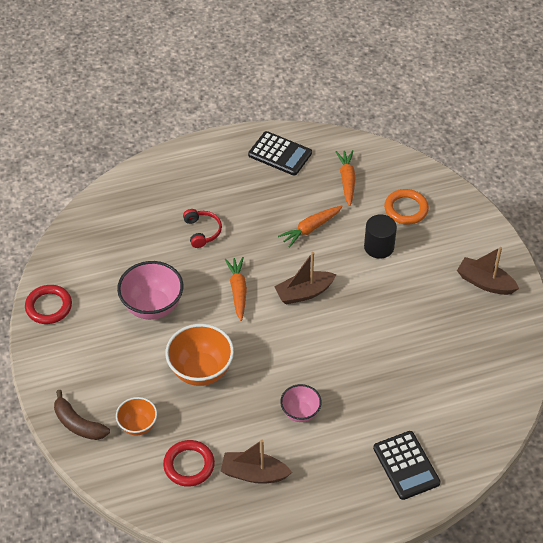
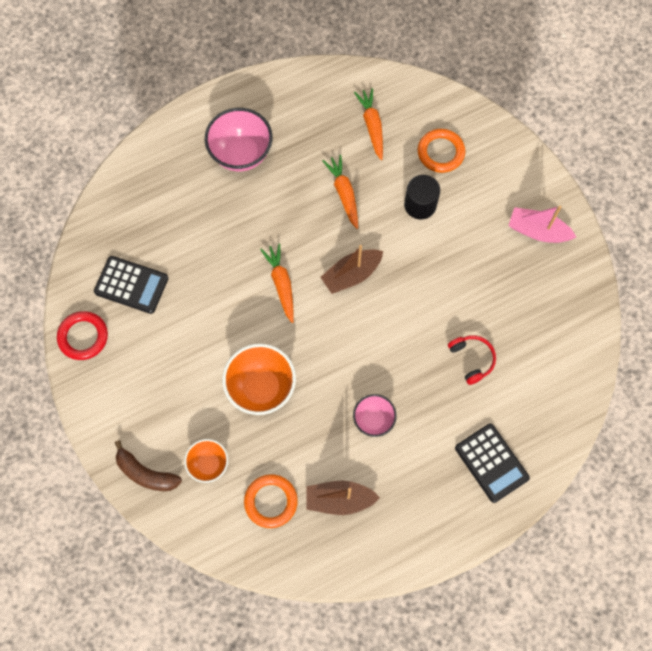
camera: 10 degrees left, 20 degrees up
pink bowl [117,261,183,320] -> pink bowl moved to [205,108,272,171]
red ring [163,440,215,487] -> orange ring [244,474,298,528]
red headphones [183,209,222,248] -> red headphones moved to [448,335,496,385]
black calculator [248,131,312,176] -> black calculator moved to [94,256,168,314]
orange carrot [278,206,343,248] -> orange carrot turned 120 degrees clockwise [322,155,358,229]
brown boat [457,247,519,295] -> pink boat [508,206,576,243]

